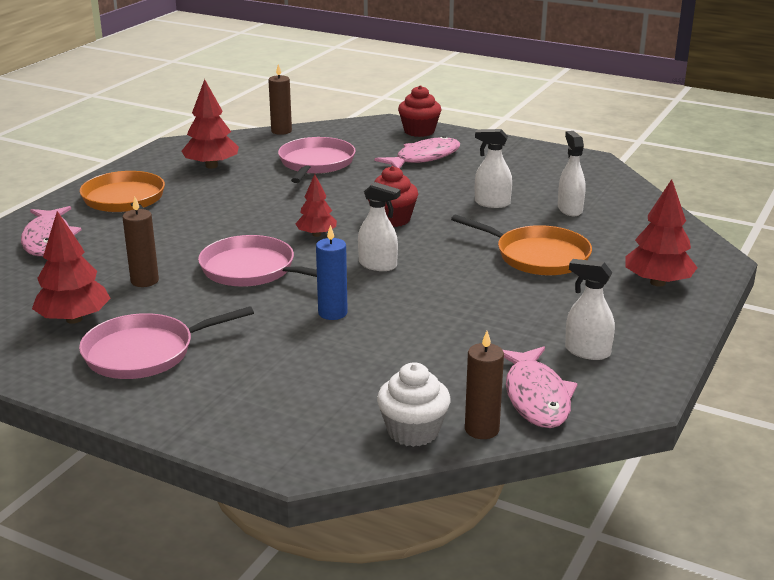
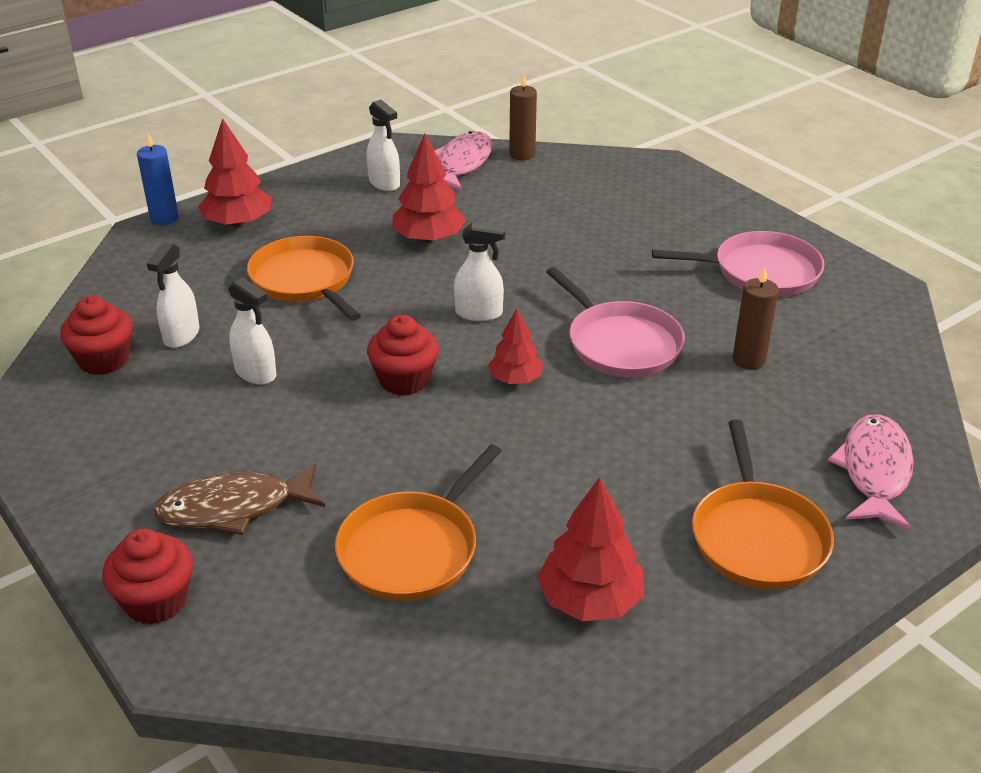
camera: 155 degrees left, 10 degrees up
red tree [32,211,111,324] -> red tree moved to [392,133,466,243]
brown candle [268,64,292,135] -> none
pink pan [278,137,356,183] -> orange pan [335,445,502,601]
blue candle [316,225,348,320] -> blue candle moved to [137,133,179,225]
white spray bottle [358,182,400,271] -> white spray bottle turned 135 degrees clockwise [454,222,506,321]
pink fish [375,136,460,169] -> brown fish [153,463,325,535]
white cupcake [377,362,450,447] -> none
none -> red cupcake [60,296,133,375]

